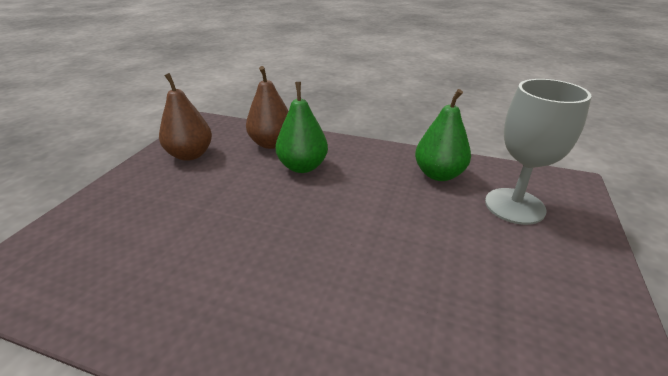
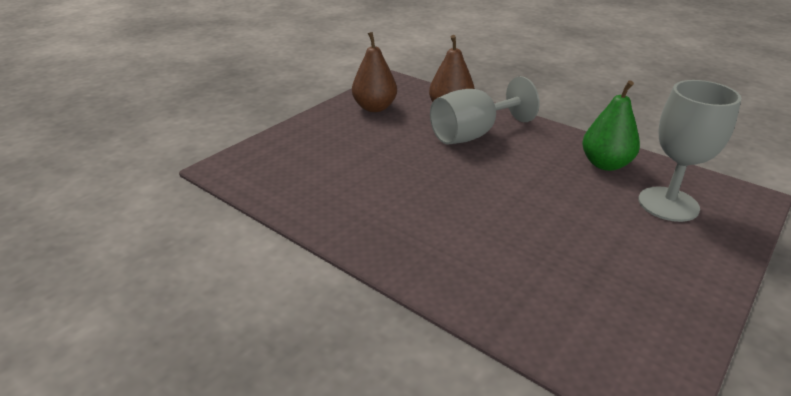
camera: 20 degrees right, 0 degrees up
green pear [276,82,328,173] -> grey goblet [430,76,540,144]

